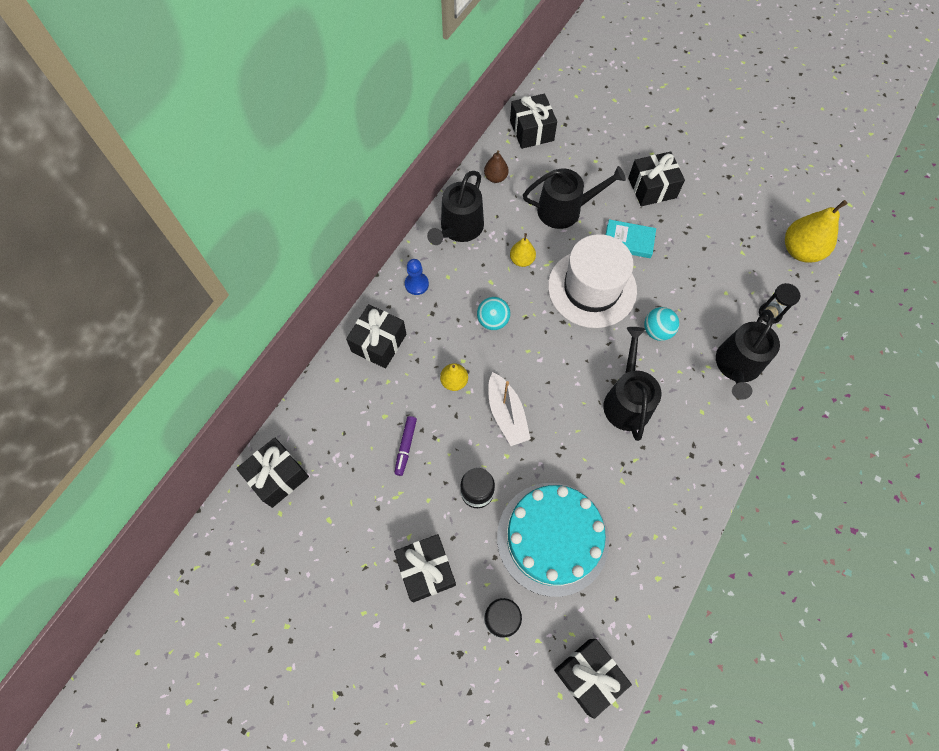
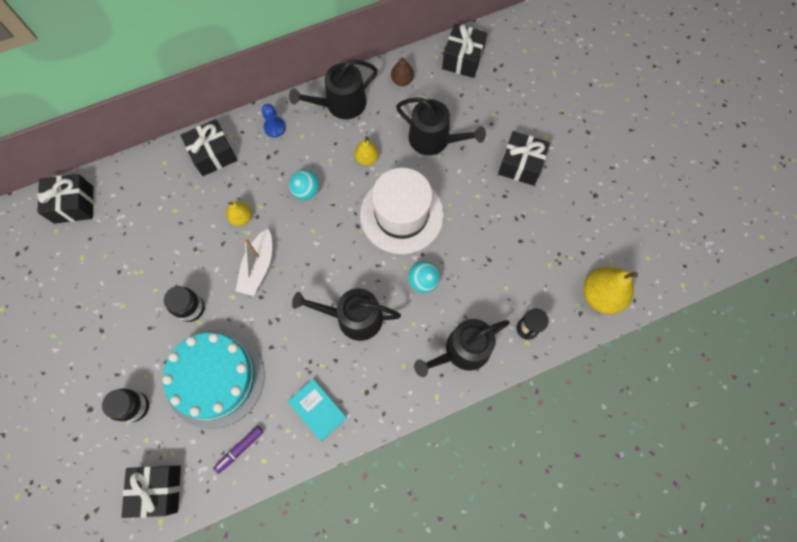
camera: 35 degrees right, 5 degrees up
purple marker [394,416,417,476] -> purple marker moved to [213,426,263,474]
black gift [394,534,456,602] -> none
black watering can [603,327,661,441] -> black watering can turned 120 degrees counterclockwise [292,288,401,341]
turquoise book [606,219,656,258] -> turquoise book moved to [288,379,347,441]

